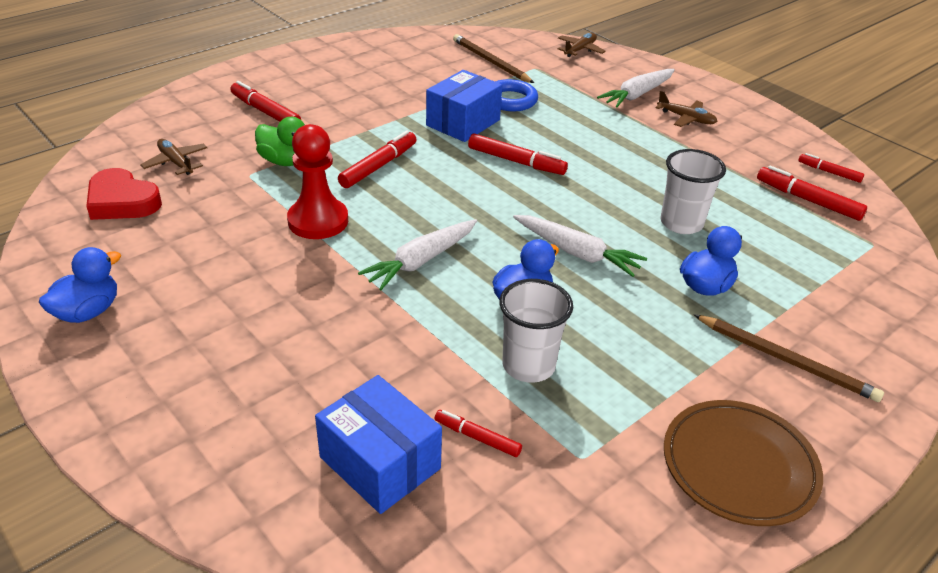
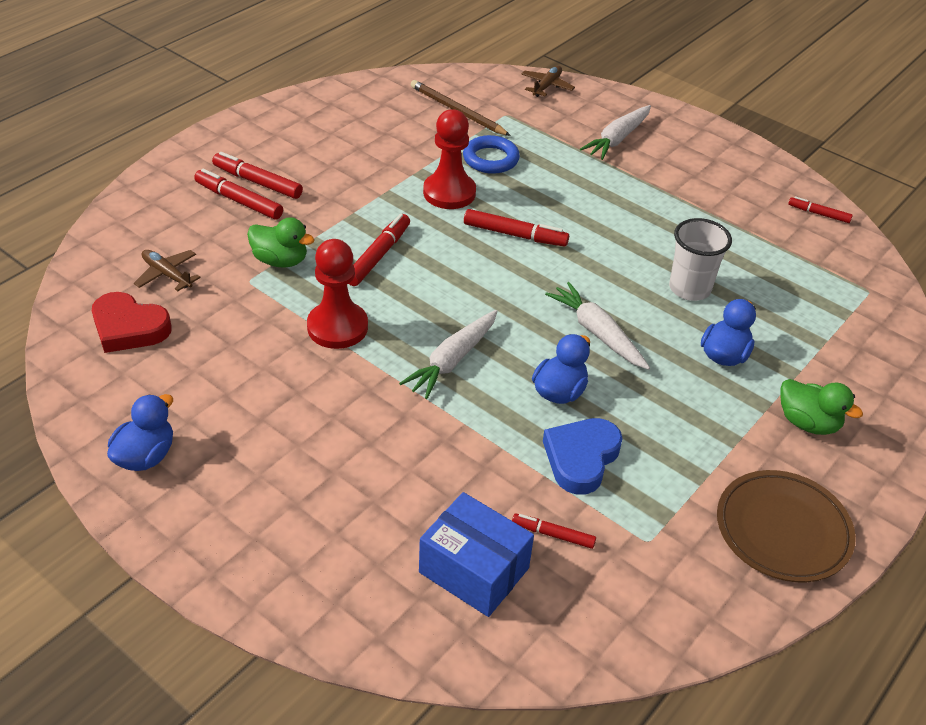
camera: 10 degrees left, 5 degrees up
blue box [426,70,502,142] -> red pawn [423,109,476,209]
white cup [499,279,573,383] -> blue heart [543,418,623,495]
white carrot [513,215,647,277] -> white carrot turned 150 degrees counterclockwise [545,282,650,370]
brown plane [655,90,717,127] -> none
brown pencil [694,315,884,402] -> green duck [780,379,863,435]
red marker [757,165,867,221] -> red marker moved to [212,152,303,199]

